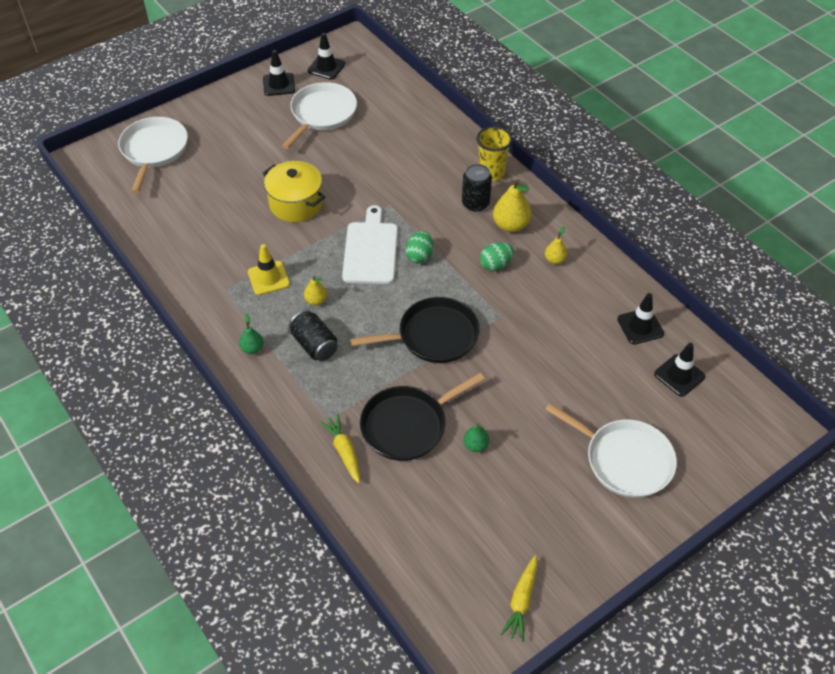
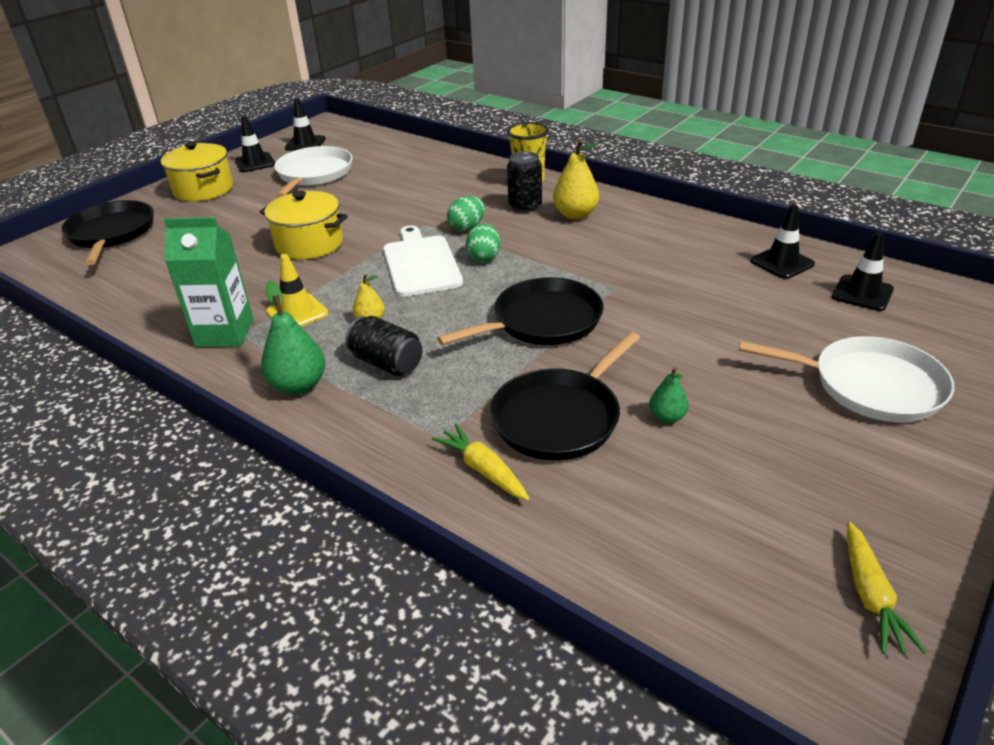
camera: 15 degrees left, 15 degrees down
white pan [118,117,188,193] -> black pan [61,200,154,265]
green pear [239,314,263,354] -> green pear [261,281,325,395], size x1.75
green egg [480,242,514,271] -> green egg moved to [447,196,485,231]
yellow pear [545,226,567,264] -> none
none -> yellow pot [161,141,233,201]
none -> green carton [164,217,254,347]

